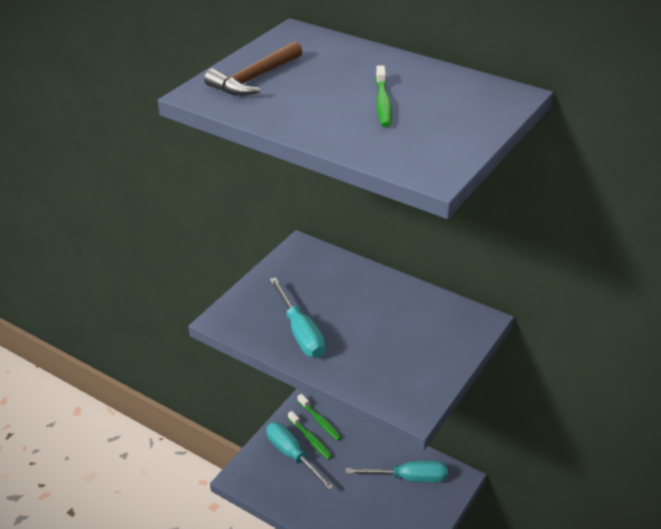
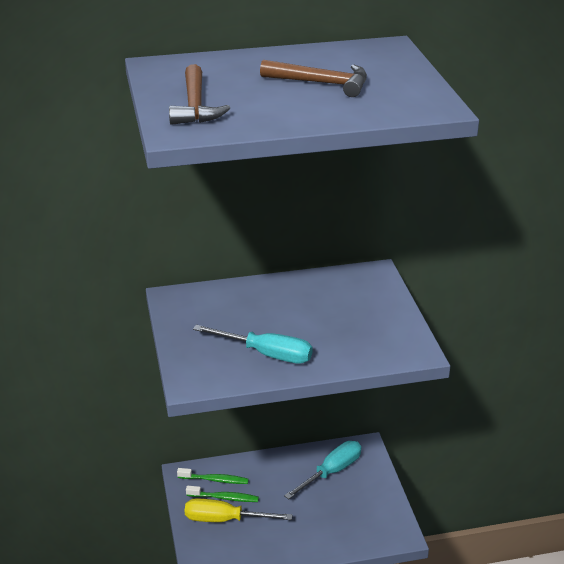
camera: 45 degrees left, 5 degrees down
turquoise screwdriver [266,422,334,490] -> yellow screwdriver [185,498,292,522]
green toothbrush [375,65,392,127] -> brown hammer [260,60,367,97]

